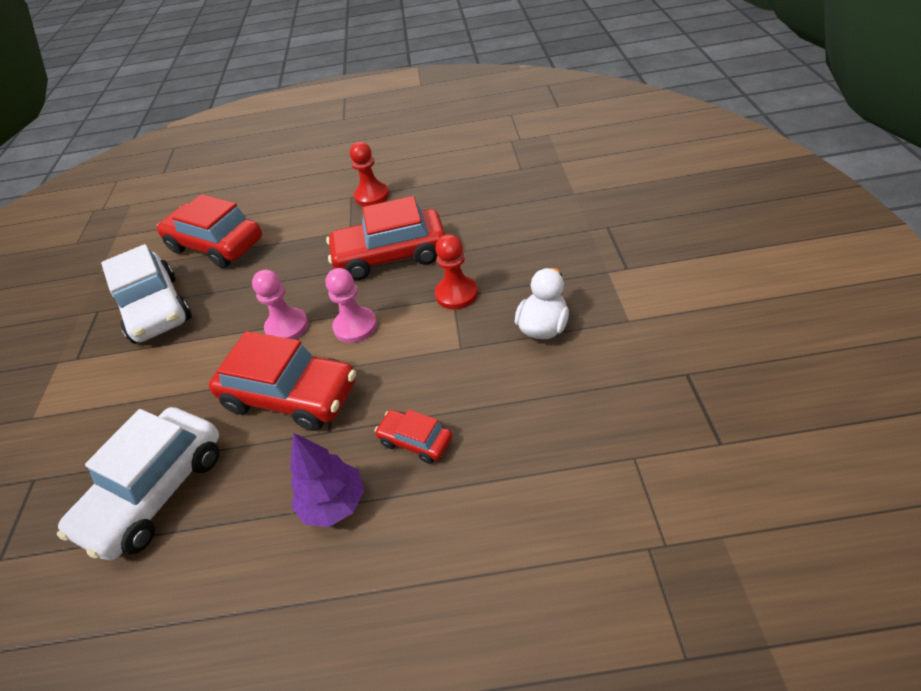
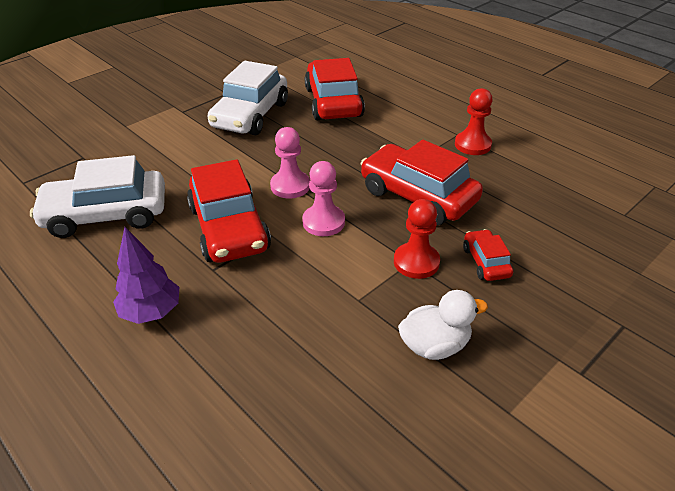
camera: 45 degrees right, 5 degrees down
red car [375,410,452,464] -> red car moved to [463,229,513,281]

